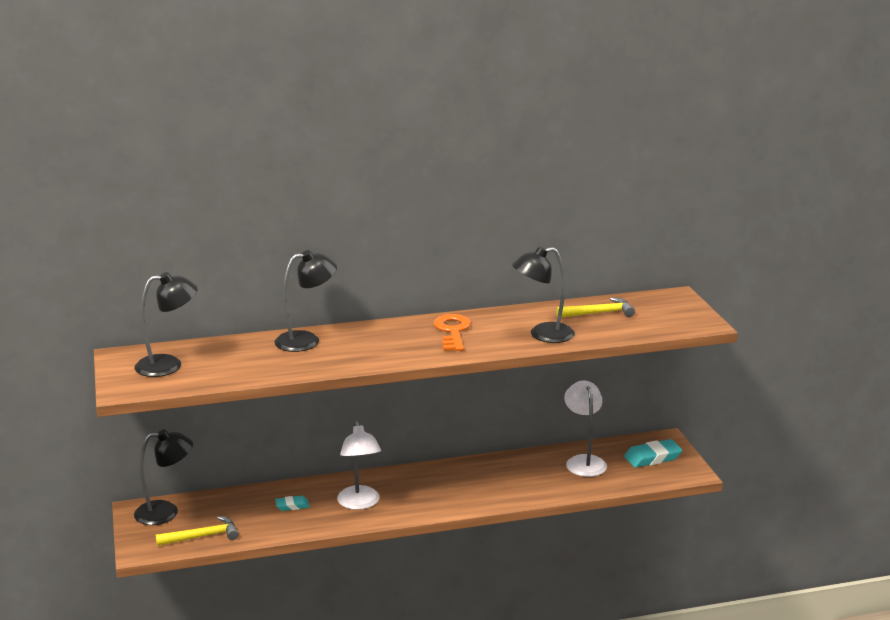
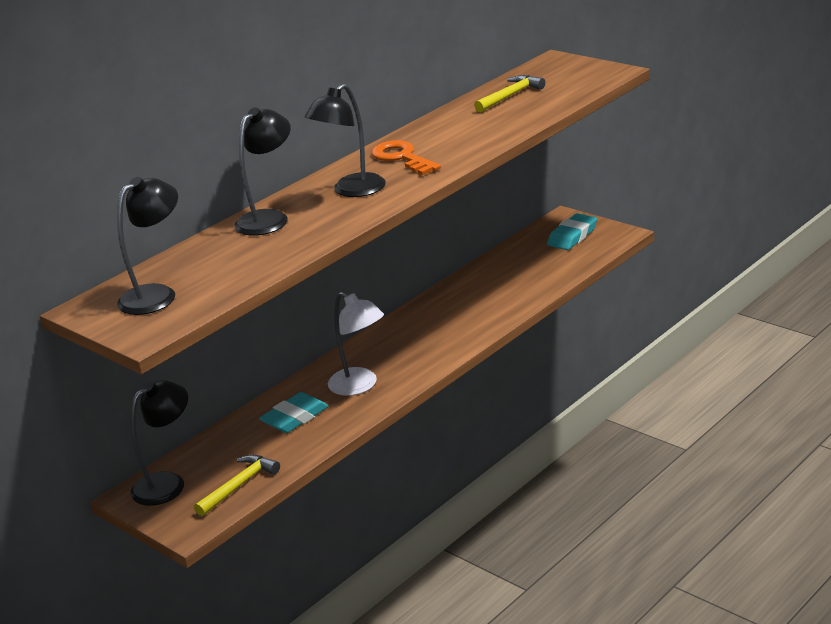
camera: 30 degrees left, 5 degrees up
turquoise eraser [275,496,310,511] -> turquoise eraser [259,392,329,433], size x1.73
black lamp [512,247,575,343] -> black lamp moved to [305,84,386,197]
white lamp [564,381,607,477] -> none

